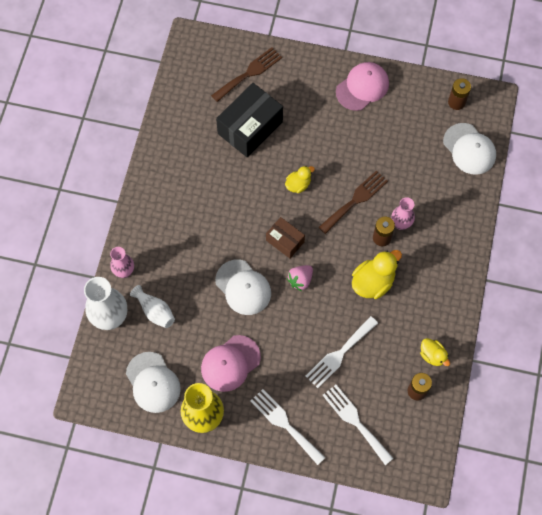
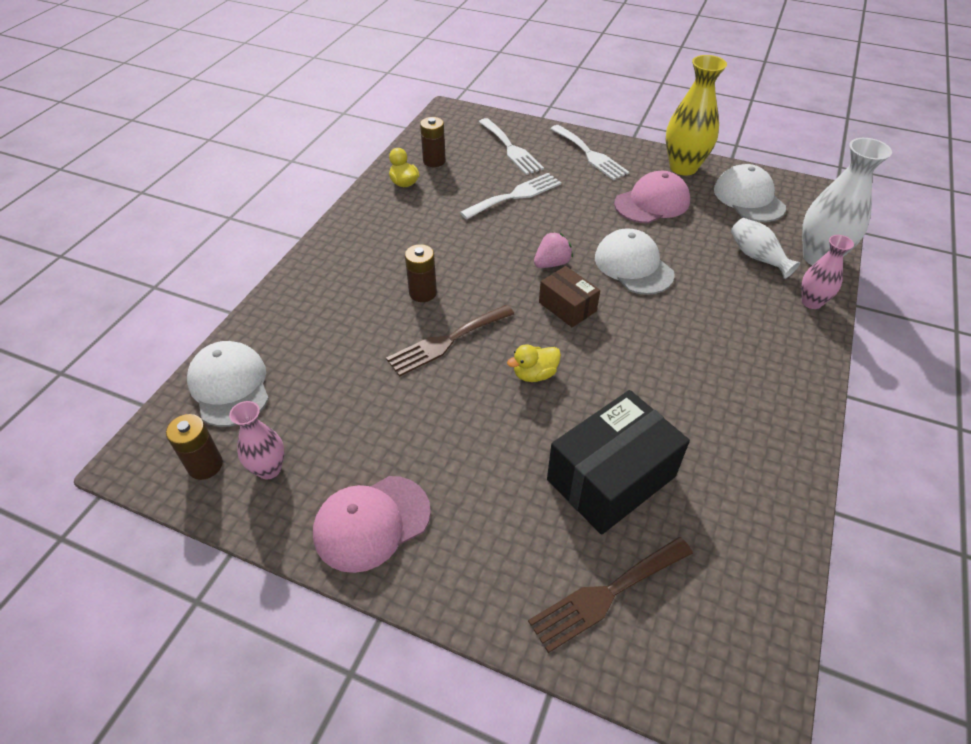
camera: 170 degrees left, 20 degrees down
yellow duck [352,250,402,299] -> none
pink vase [391,197,415,230] -> pink vase moved to [229,401,285,479]

